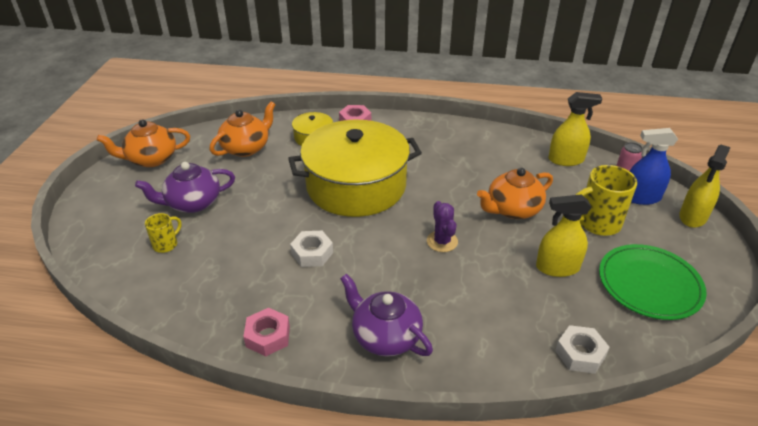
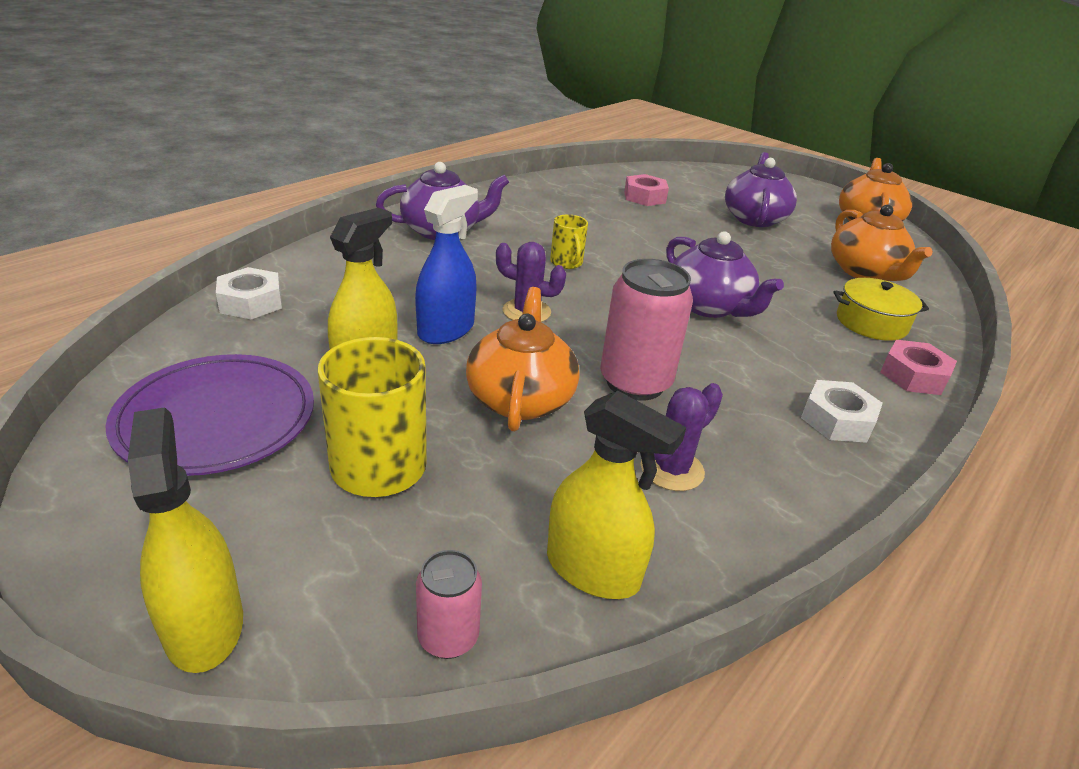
camera: 120 degrees right, 5 degrees down
yellow mug [145,213,182,253] -> yellow mug moved to [550,214,588,269]
pink nut [243,308,290,356] -> pink nut moved to [624,174,669,206]
yellow pot [288,120,422,217] -> purple teapot [666,231,784,318]
white nut [290,231,333,267] -> white nut moved to [801,380,883,443]
yellow spray bottle [548,92,602,166] -> yellow spray bottle turned 90 degrees counterclockwise [547,391,686,599]
green plate [599,244,707,320] -> purple plate [105,354,314,476]
blue spray bottle [630,128,678,205] -> blue spray bottle moved to [415,185,478,344]
none -> pink can [600,259,693,401]
none -> purple cactus [641,383,723,491]

